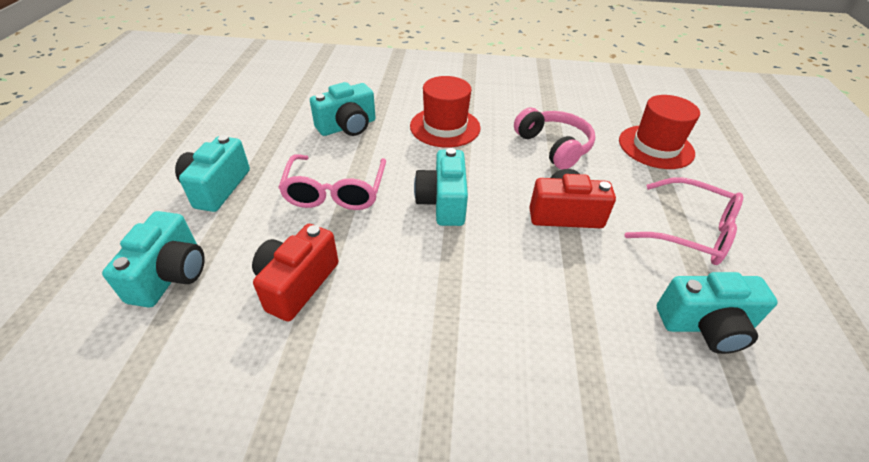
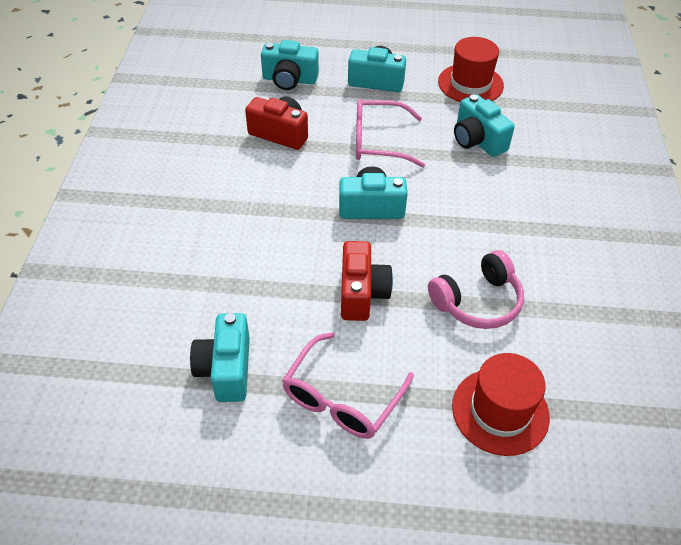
camera: 90 degrees right, 5 degrees up
red hat [410,76,481,148] -> red hat moved to [438,37,504,102]

